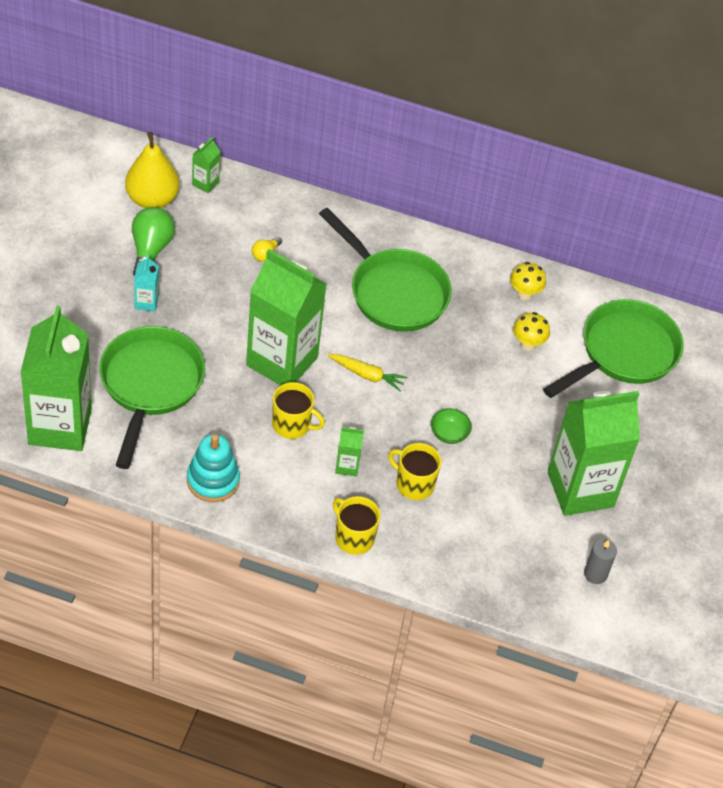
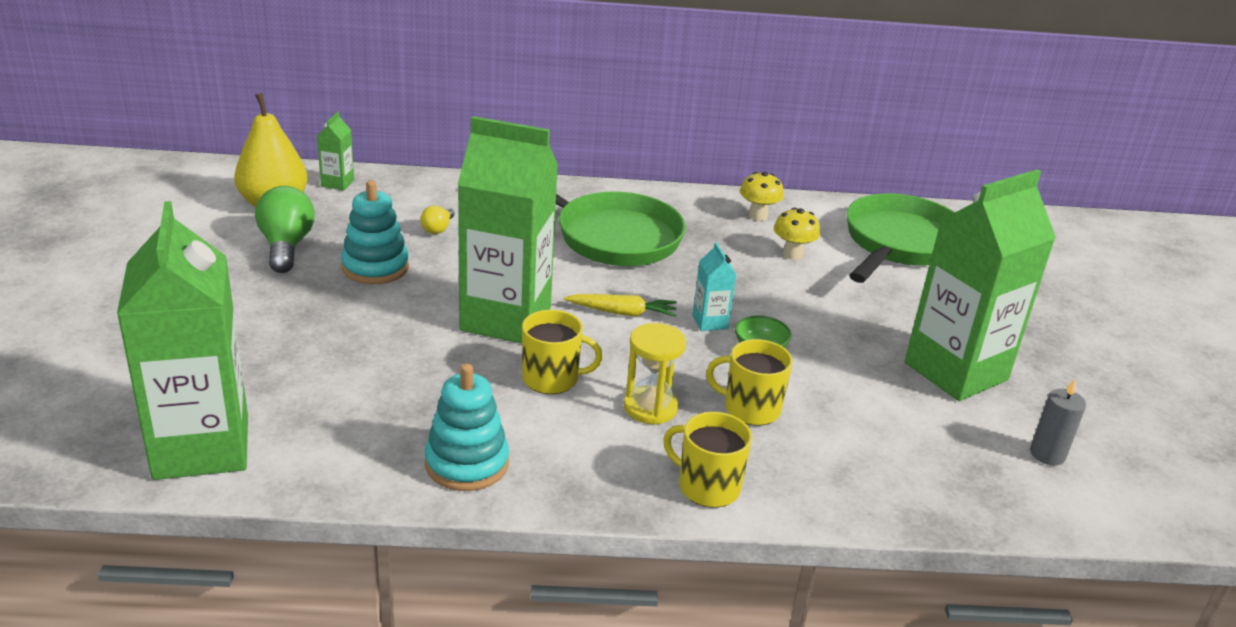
camera: 15 degrees left, 20 degrees down
green pan [99,326,205,469] -> none
turquoise carton [134,255,159,312] -> turquoise carton moved to [693,242,737,331]
green carton [335,427,364,477] -> yellow hourglass [624,323,686,425]
none -> turquoise stacking toy [341,180,409,284]

